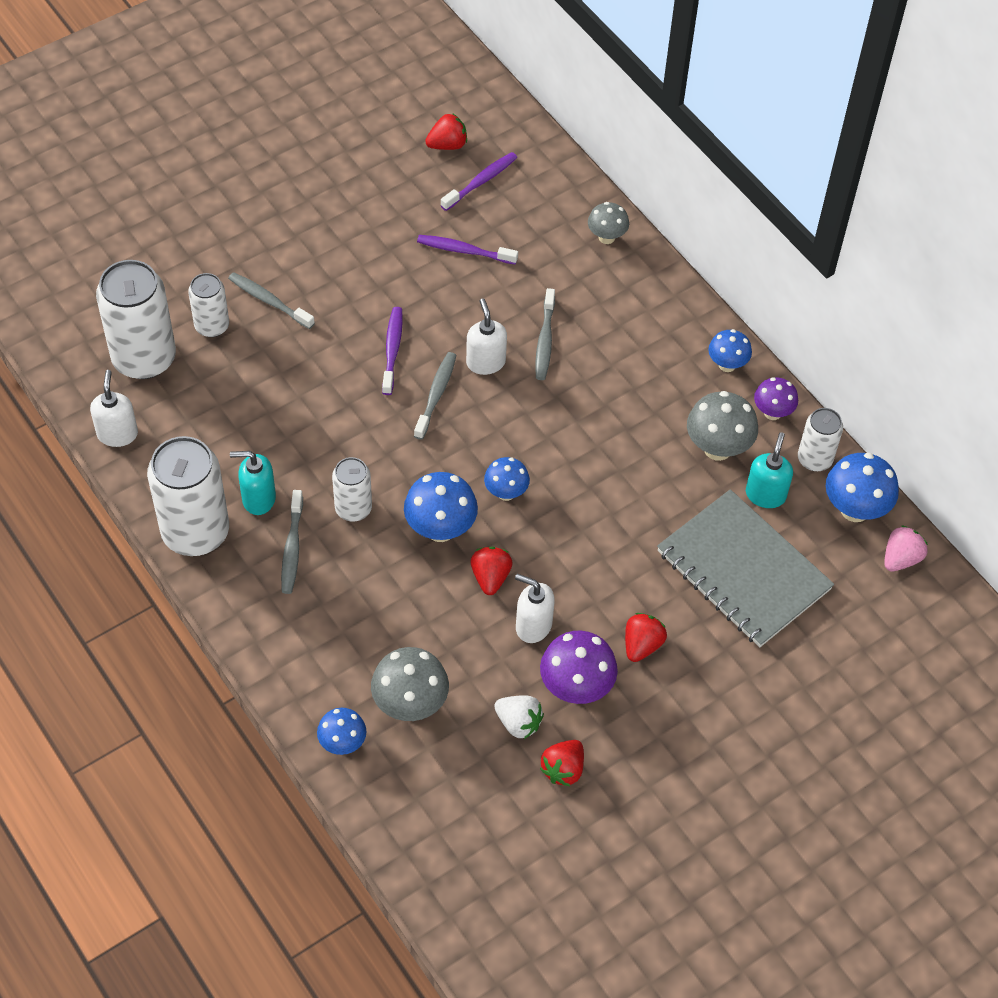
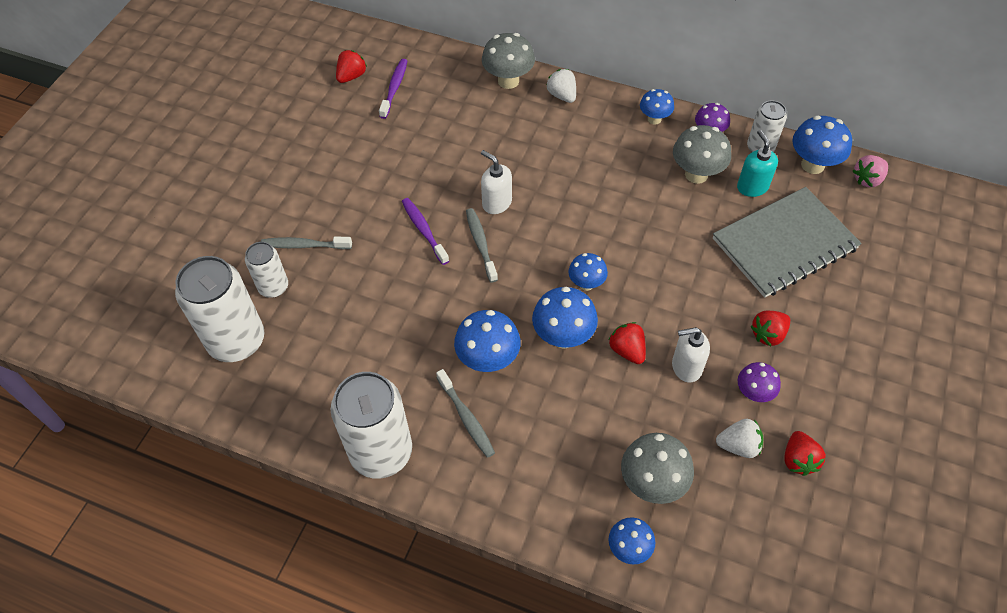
camera: 30 degrees left, 0 degrees up
white soap dispenser [90,370,138,447] -> none
turquoise soap dispenser [230,451,276,515] -> none
white can [332,457,372,521] -> blue mushroom [454,310,521,372]
purple toothbrush [417,235,518,265] -> none
grey toothbrush [535,288,555,380] -> none
purple mushroom [540,631,618,704] -> purple mushroom [737,362,781,402], size x0.63
grey mushroom [588,202,629,244] -> grey mushroom [482,33,535,89], size x1.59
red strawberry [625,613,667,662] -> red strawberry turned 120 degrees counterclockwise [751,311,790,346]
grey notebook [657,489,834,647] -> grey notebook turned 45 degrees counterclockwise [713,187,862,298]
pink strawberry [884,525,928,571] -> pink strawberry turned 135 degrees counterclockwise [853,155,888,187]
none -> white strawberry [546,69,576,103]

